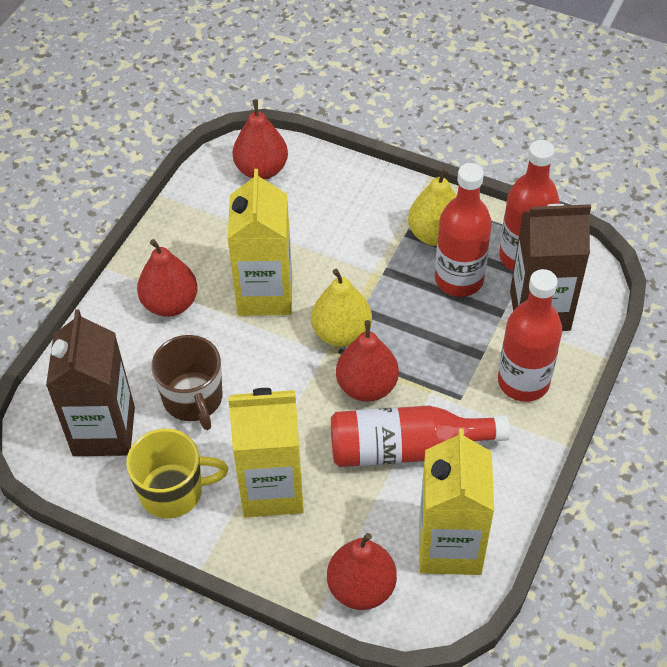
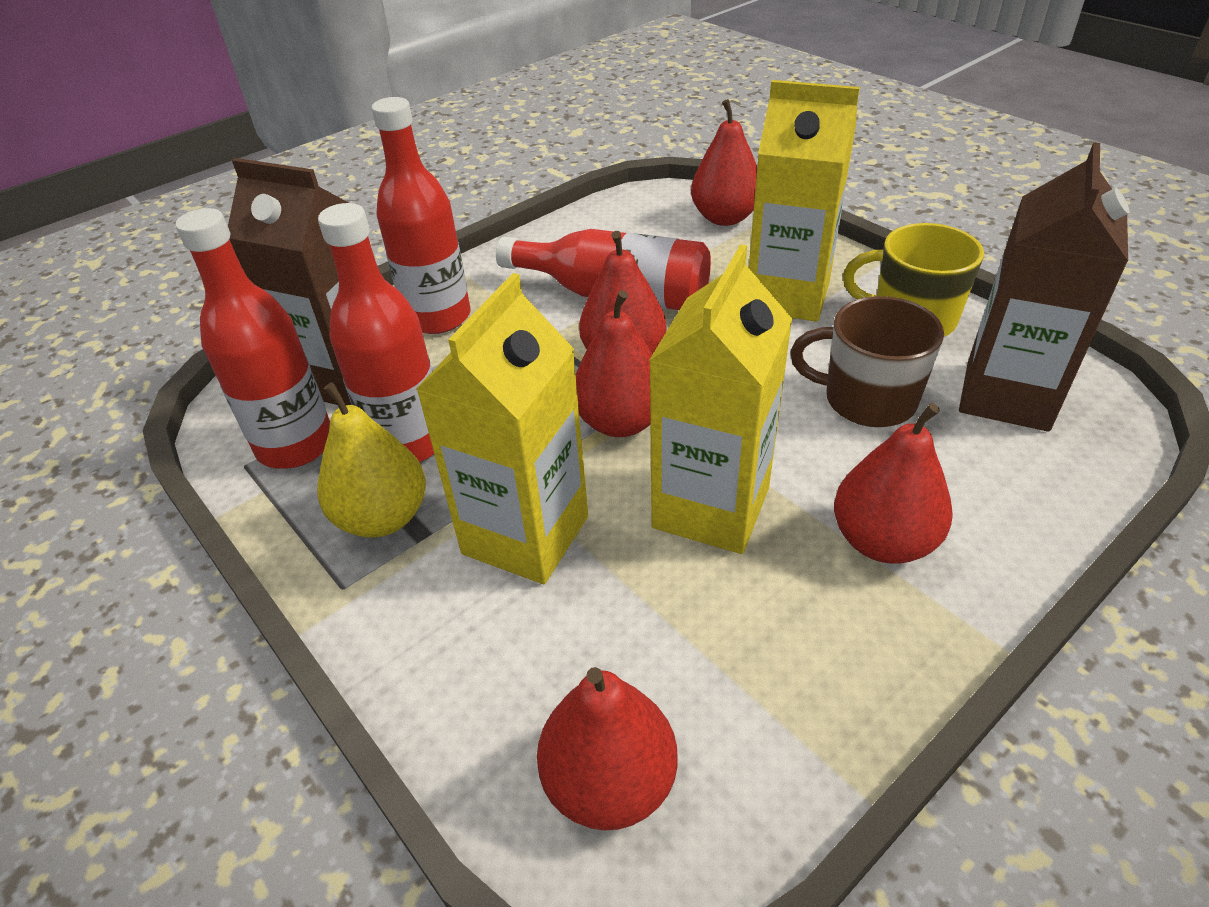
camera: 155 degrees left, 10 degrees down
brown mug [151,335,222,430] -> brown mug turned 75 degrees counterclockwise [790,296,944,427]
yellow pear [311,269,372,347] -> red pear [575,290,652,437]
yellow carton [419,428,494,575] -> yellow carton moved to [416,273,588,584]

